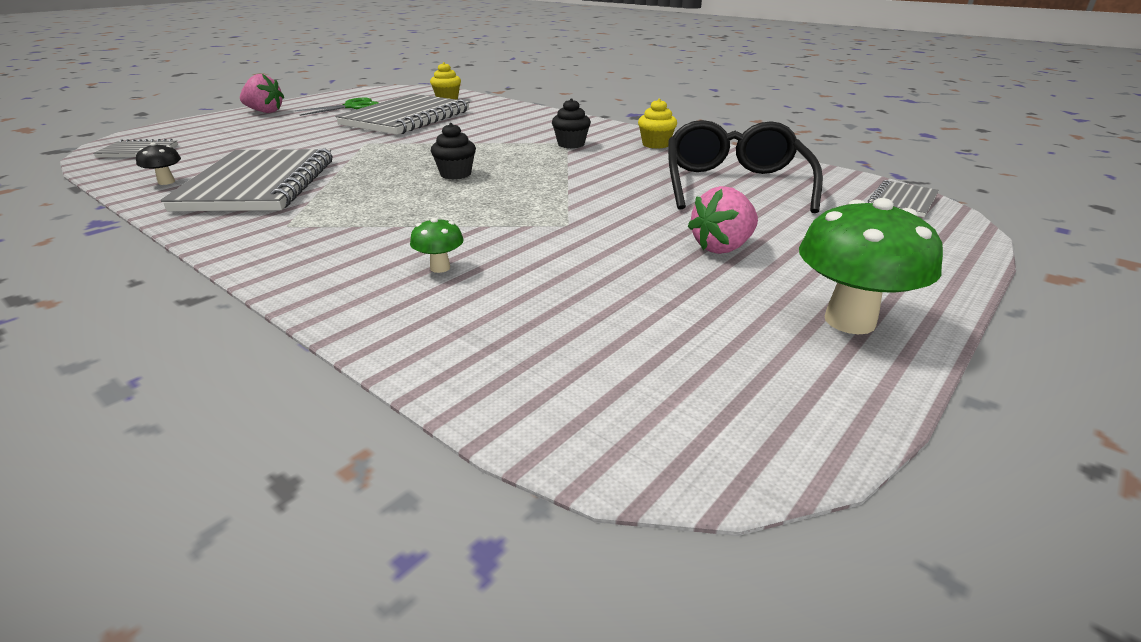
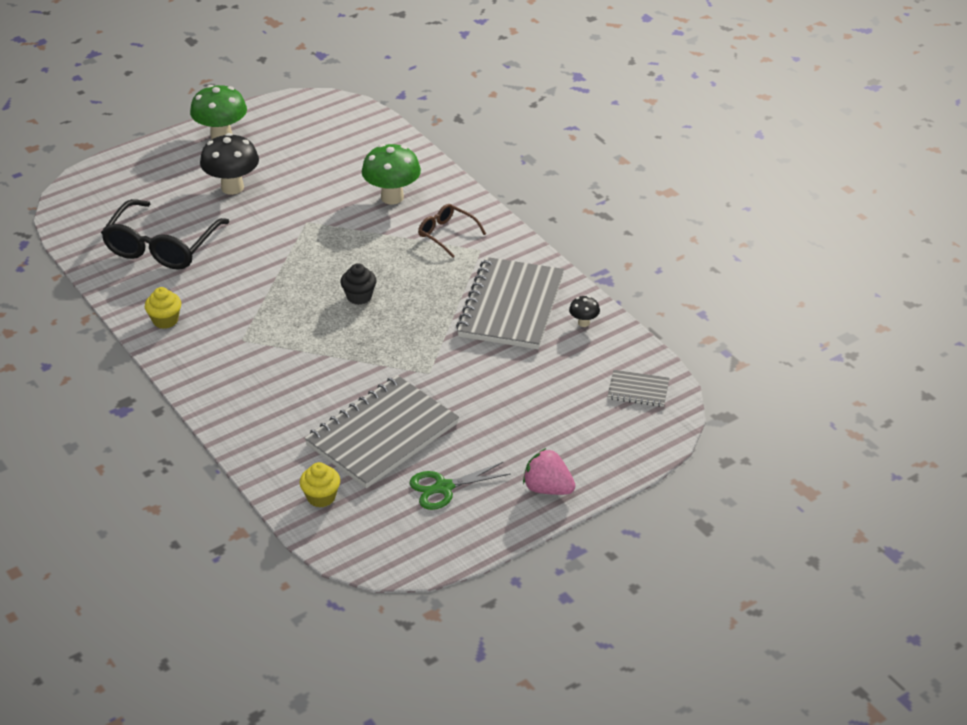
camera: 165 degrees left, 10 degrees up
green mushroom [410,218,464,273] -> green mushroom [362,144,421,205], size x2.08
black cupcake [552,98,591,148] -> none
pink strawberry [688,186,758,254] -> black mushroom [200,133,259,195]
grey notebook [868,180,939,217] -> none
none -> brown glasses [418,204,486,258]

